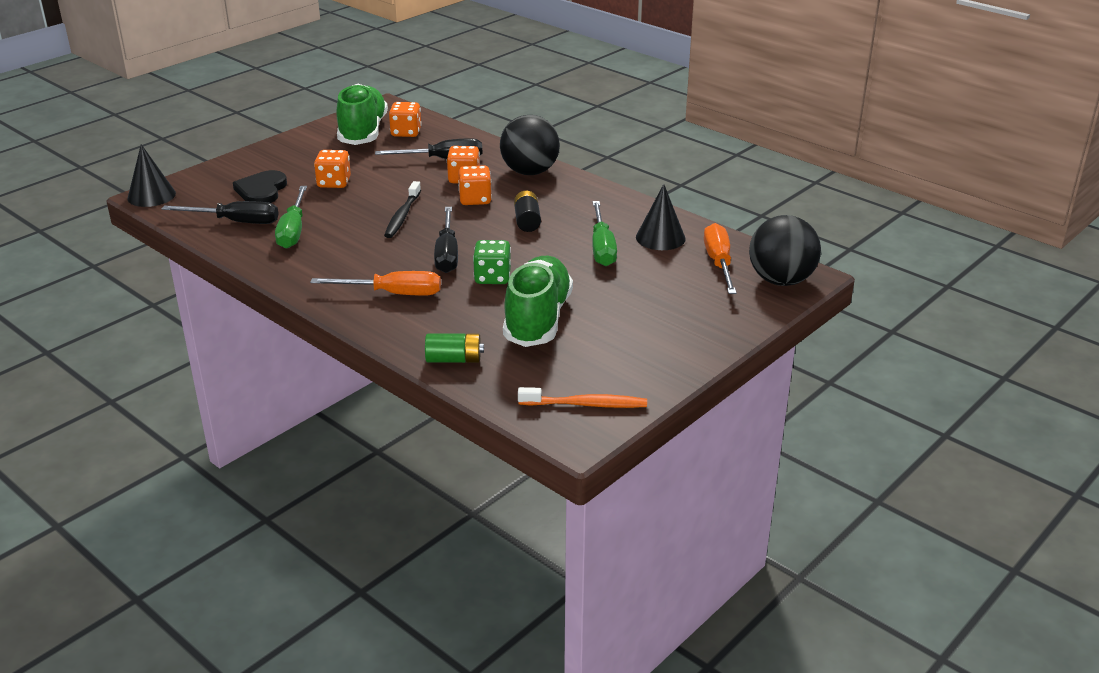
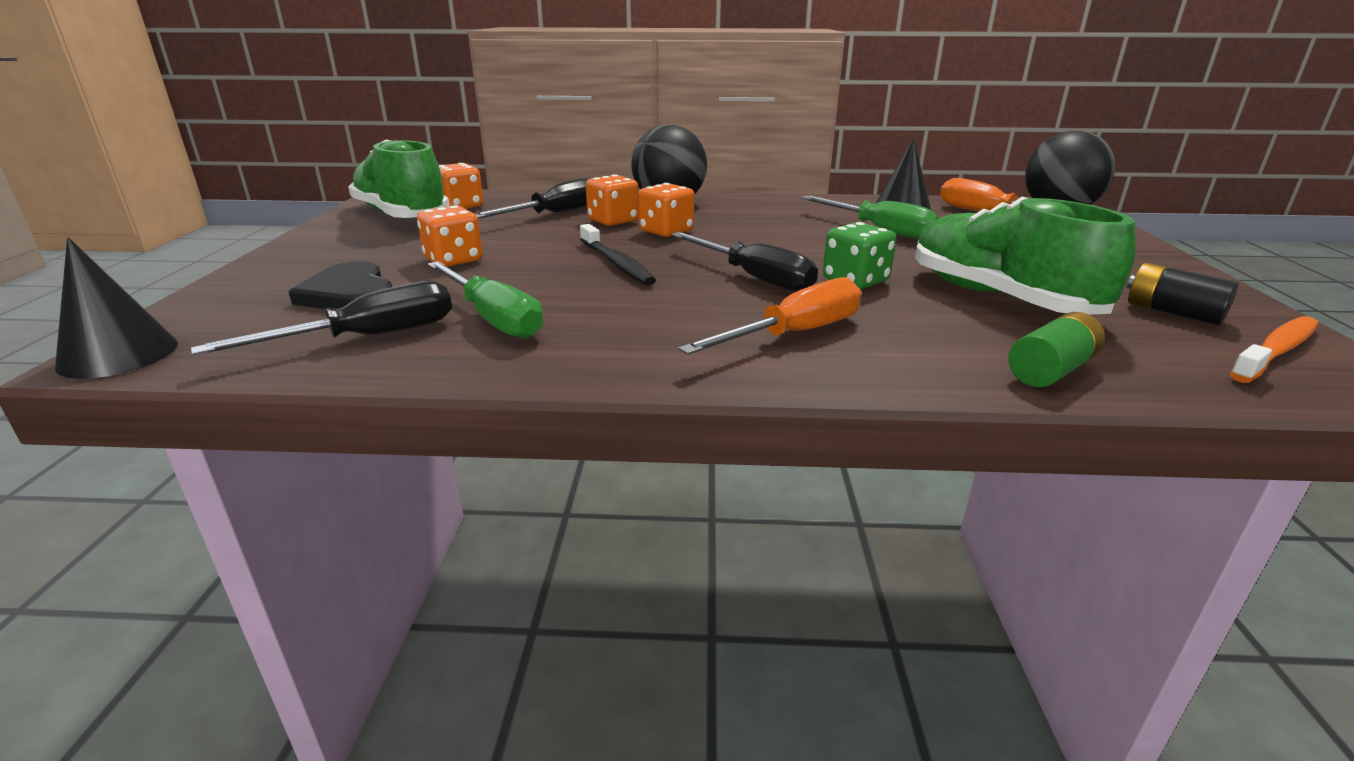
camera: 40 degrees left, 5 degrees down
black battery [514,191,541,232] -> black battery moved to [1127,263,1239,325]

